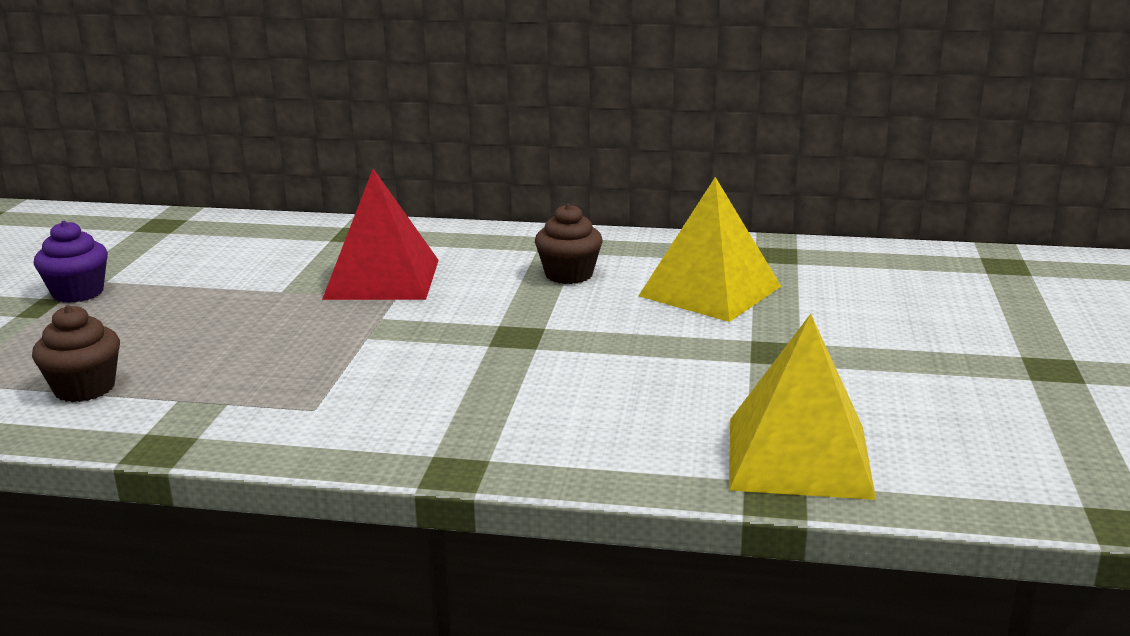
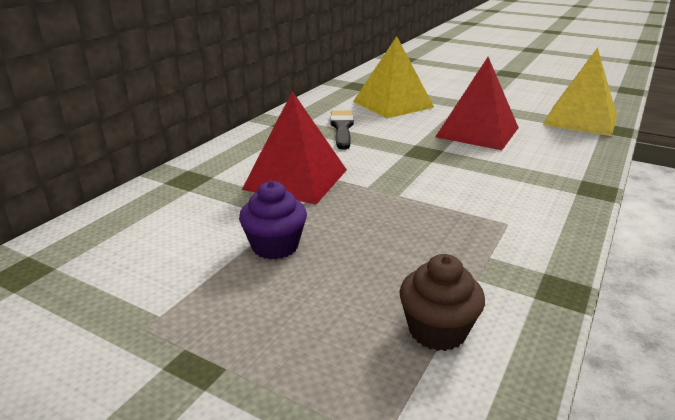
camera: 70 degrees left, 5 degrees up
purple cupcake [34,221,108,303] -> purple cupcake moved to [239,181,307,259]
brown cupcake [535,204,603,284] -> black brush [330,110,354,150]
none -> red pyramid [435,57,519,150]

